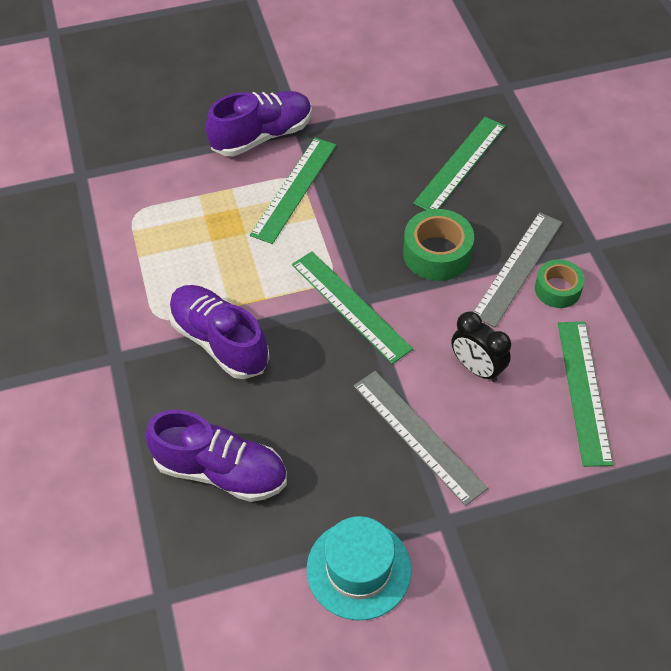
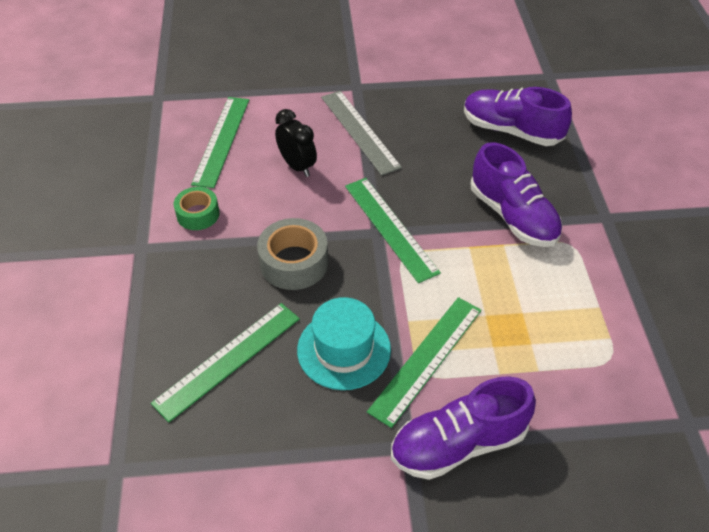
camera: 170 degrees left, 5 degrees down
turquoise hat [307,516,412,620] -> turquoise hat moved to [297,297,391,390]
green tape [403,209,474,281] -> grey tape [257,218,328,290]
grey ruler [473,212,562,327] -> none

